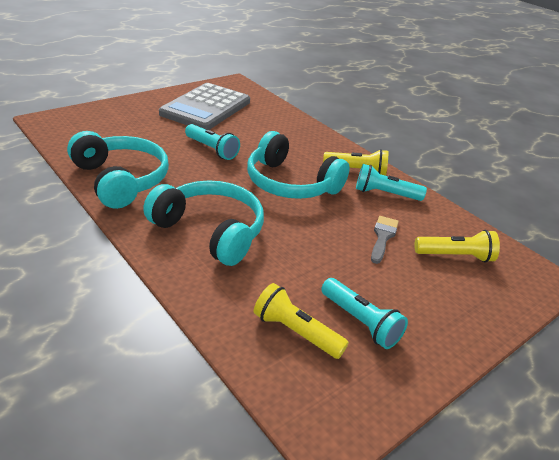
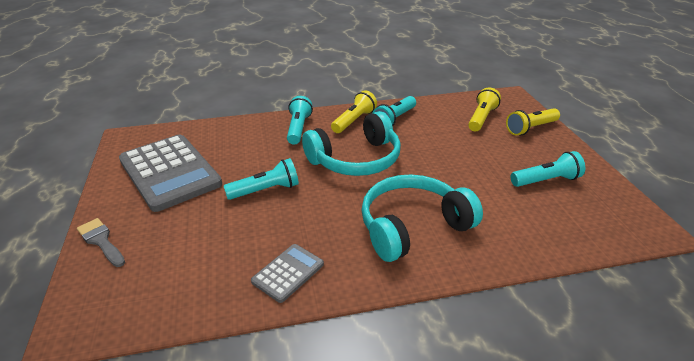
camera: 60 degrees left, 0 degrees up
turquoise headphones [67,131,169,209] -> grey calculator [251,244,324,303]
yellow flashlight [254,283,349,359] -> yellow flashlight moved to [506,108,560,135]
grey brush [371,216,399,264] -> grey brush moved to [77,218,125,267]
none -> turquoise flashlight [287,96,313,145]

